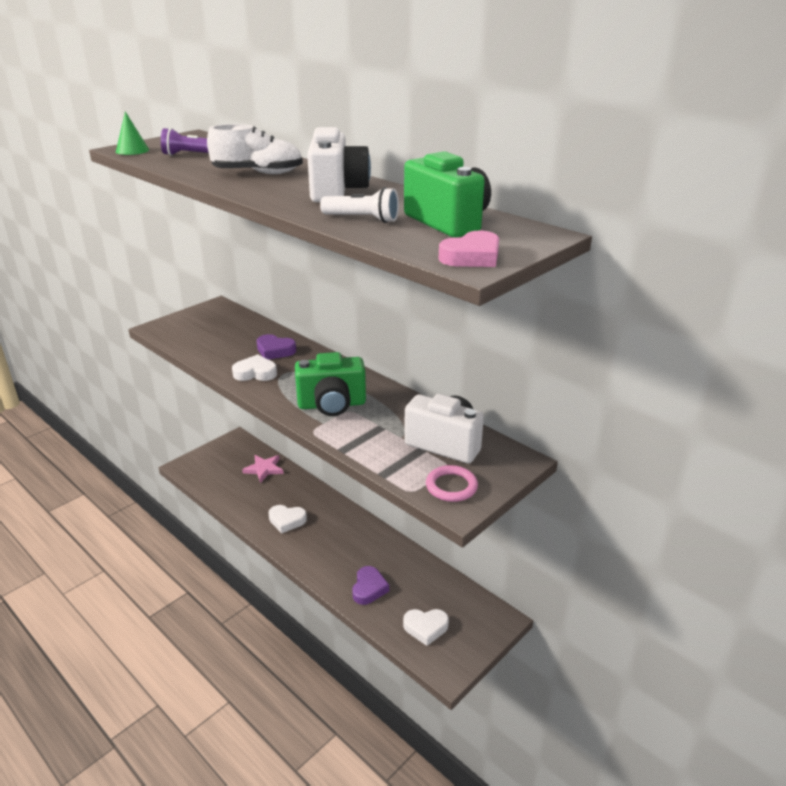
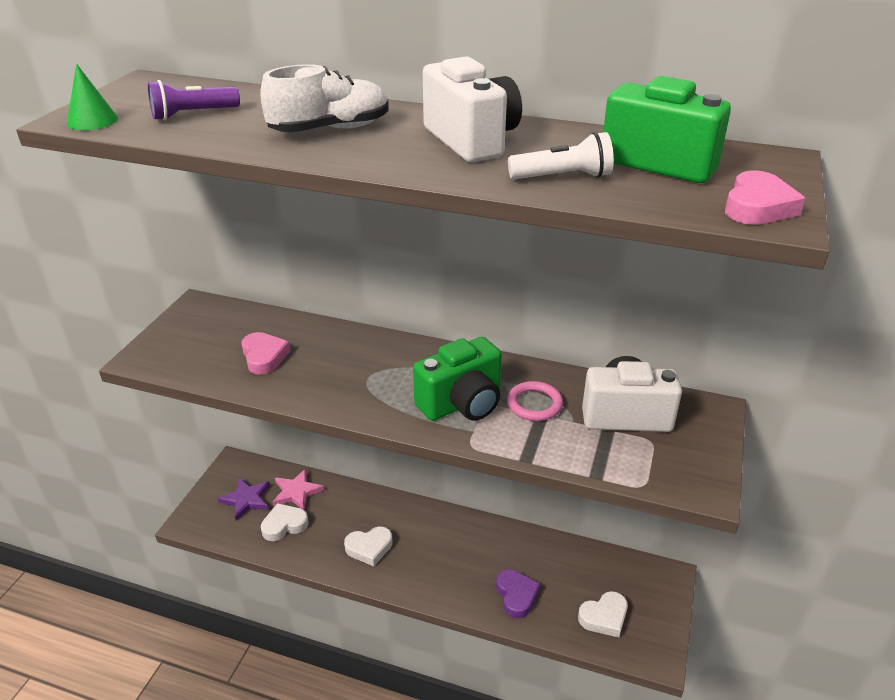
camera: 25 degrees left, 5 degrees up
white heart [232,354,277,381] -> white heart moved to [261,503,309,541]
purple heart [257,334,296,360] -> none
pink ring [426,465,478,502] -> pink ring moved to [507,381,563,421]
none -> purple star [217,478,270,521]
none -> pink heart [242,332,290,375]

